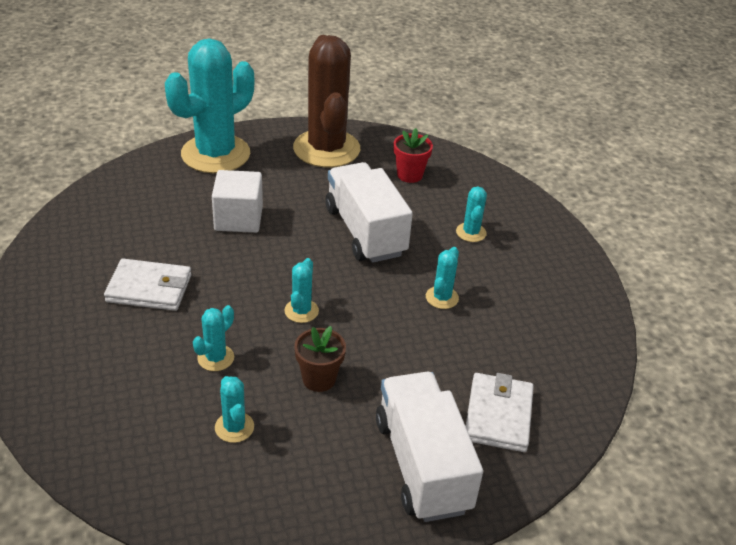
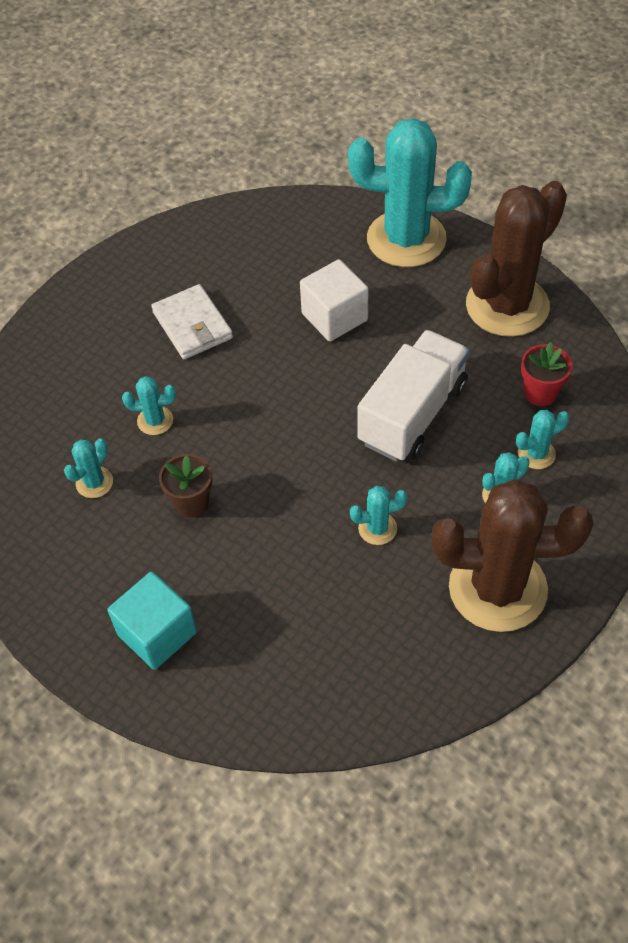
camera: 60 degrees right, 15 degrees up
turquoise cactus [284,258,319,323] -> turquoise cactus moved to [516,410,569,469]
white truck [376,372,483,522] -> turquoise cube [107,572,197,670]
white wallet [466,373,534,452] -> none
none -> brown cactus [432,479,593,632]

